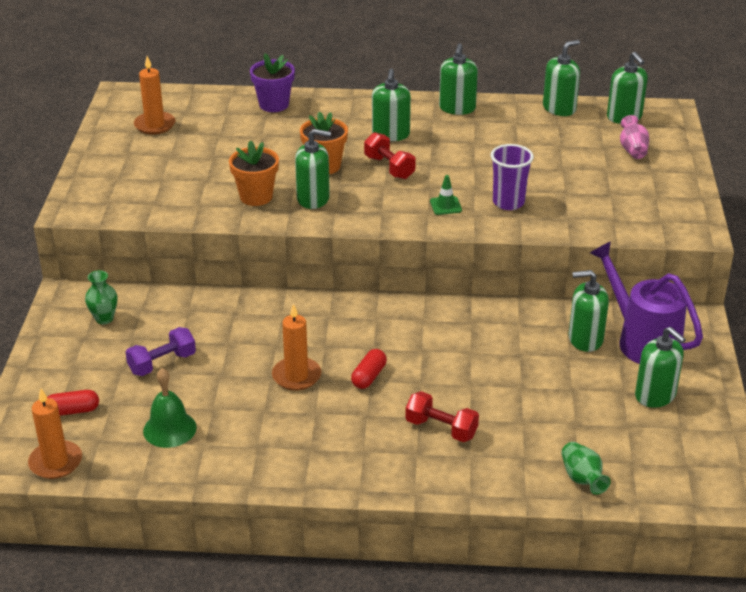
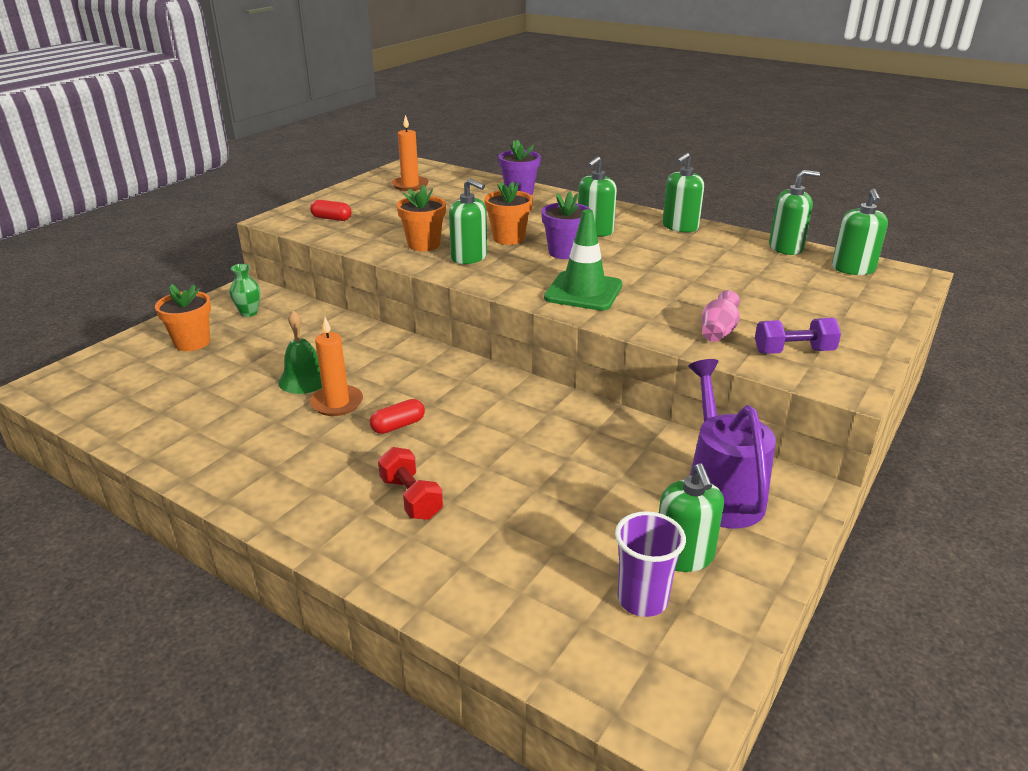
camera: 30 degrees right, 5 degrees down
orange candle [28,388,82,479] -> none
red capsule [47,390,99,416] -> red capsule moved to [310,200,352,221]
purple dumbbell [125,327,196,376] -> purple dumbbell moved to [755,318,841,354]
green bell [143,368,197,448] -> green bell moved to [278,310,322,394]
red dumbbell [364,132,416,179] -> purple flower pot [541,192,591,259]
green traffic cone [430,175,462,215] -> green traffic cone [544,209,622,311], size x2.18
purple cup [491,144,534,210] -> purple cup moved to [615,511,686,617]
green vase [561,442,611,495] -> none
green soap dispenser [569,270,609,352] -> none
pink vase [620,115,649,159] -> pink vase moved to [702,290,740,342]
none -> orange flower pot [155,284,211,351]

